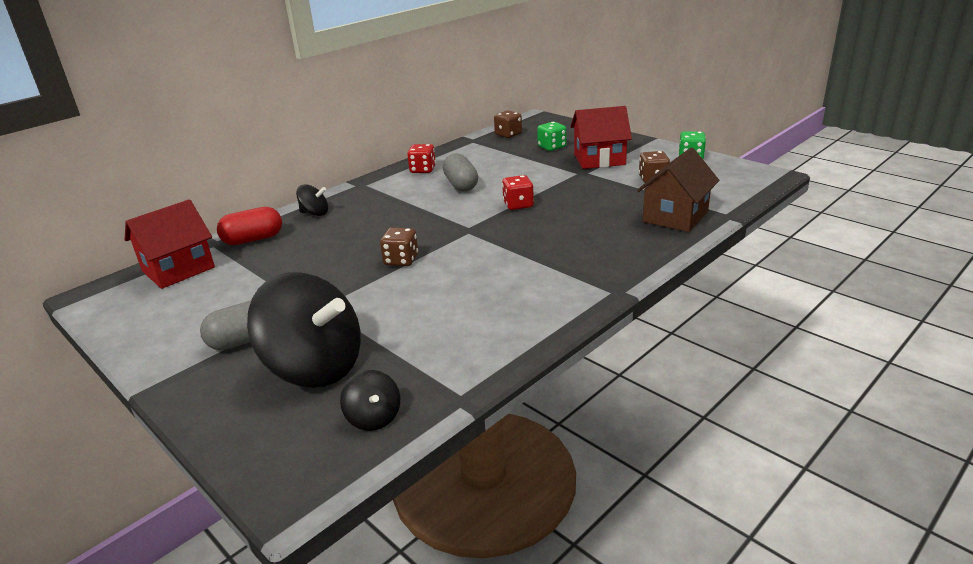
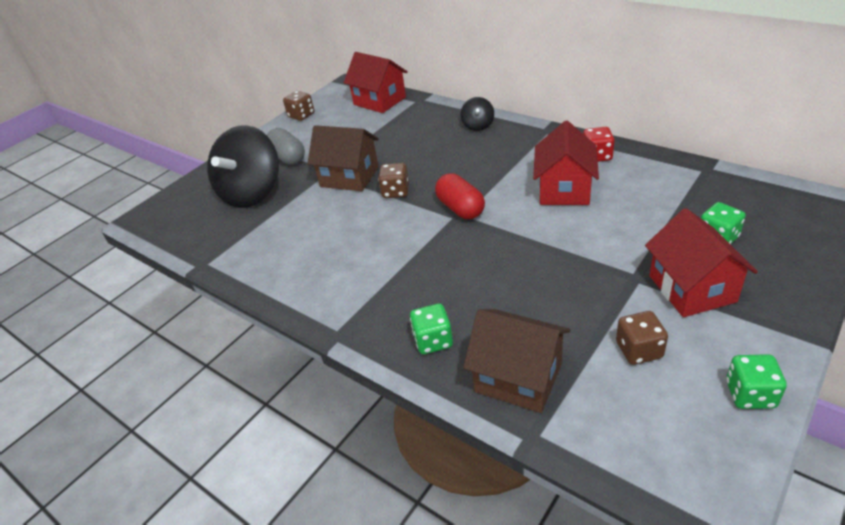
camera: 85 degrees right, 10 degrees up
red capsule [217,207,282,245] -> red capsule moved to [435,173,485,219]
black spinning top [340,370,400,431] -> none
grey capsule [443,153,478,192] -> red house [533,121,599,205]
brown dice [494,110,522,138] -> brown dice moved to [283,91,314,121]
red dice [502,175,534,210] -> none
none -> brown house [307,125,379,191]
none -> green dice [410,303,453,354]

